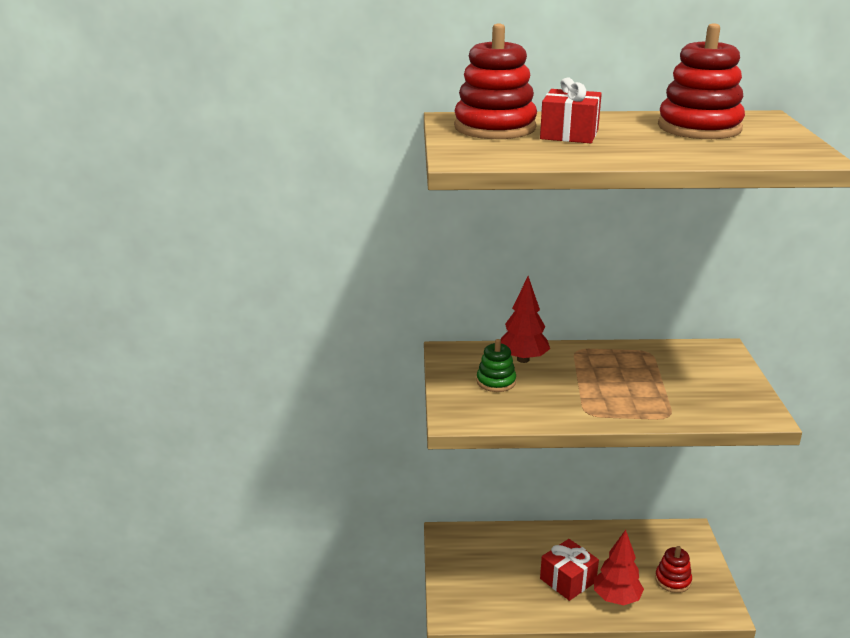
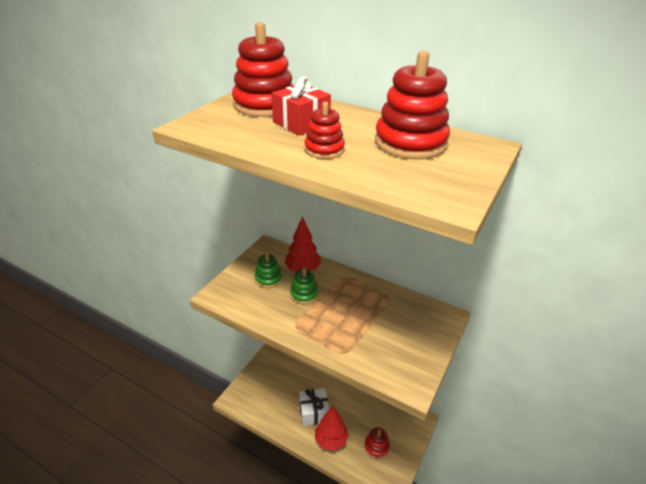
camera: 30 degrees right, 10 degrees up
red gift [540,539,599,601] -> white gift [299,388,329,426]
none -> green stacking toy [290,268,318,304]
none -> red stacking toy [304,102,345,159]

